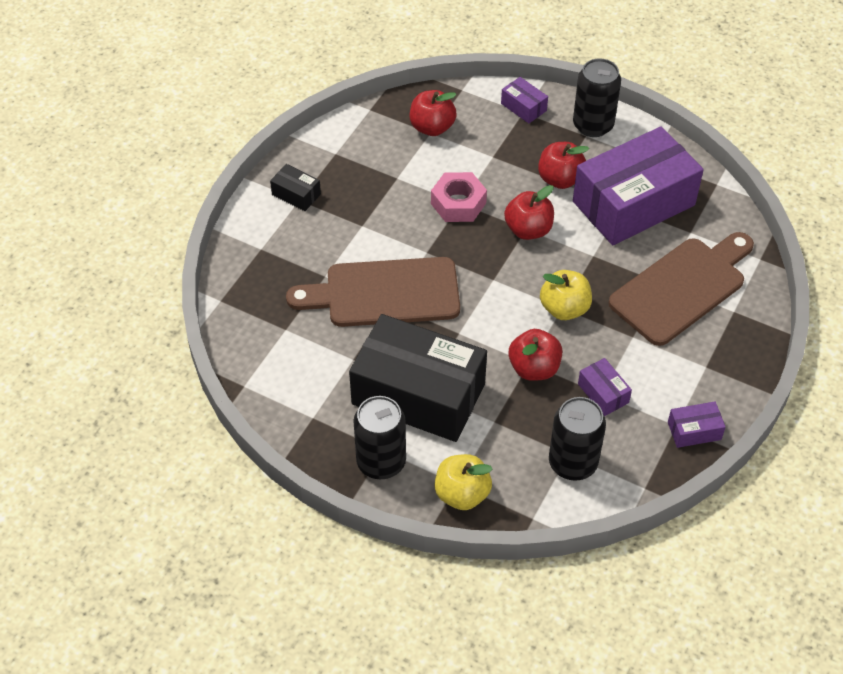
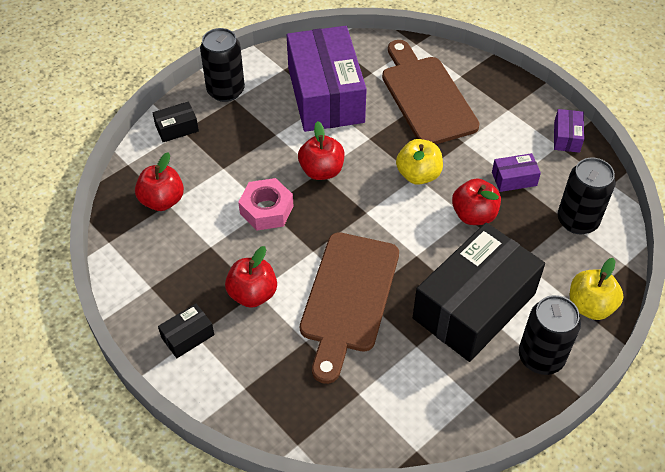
camera: 70 degrees left, 0 degrees up
purple box [501,77,548,123] -> black box [153,101,199,142]
red apple [538,142,589,189] -> red apple moved to [225,246,277,308]

